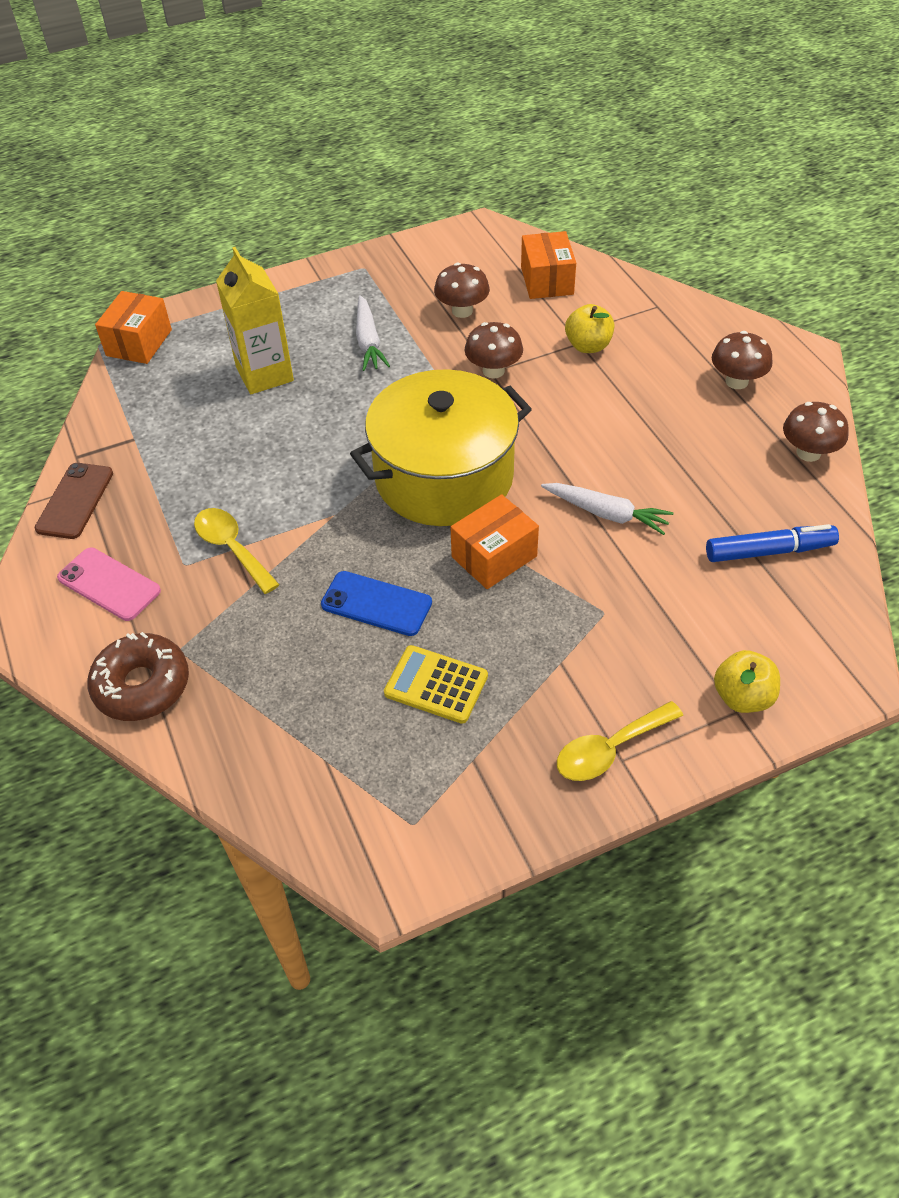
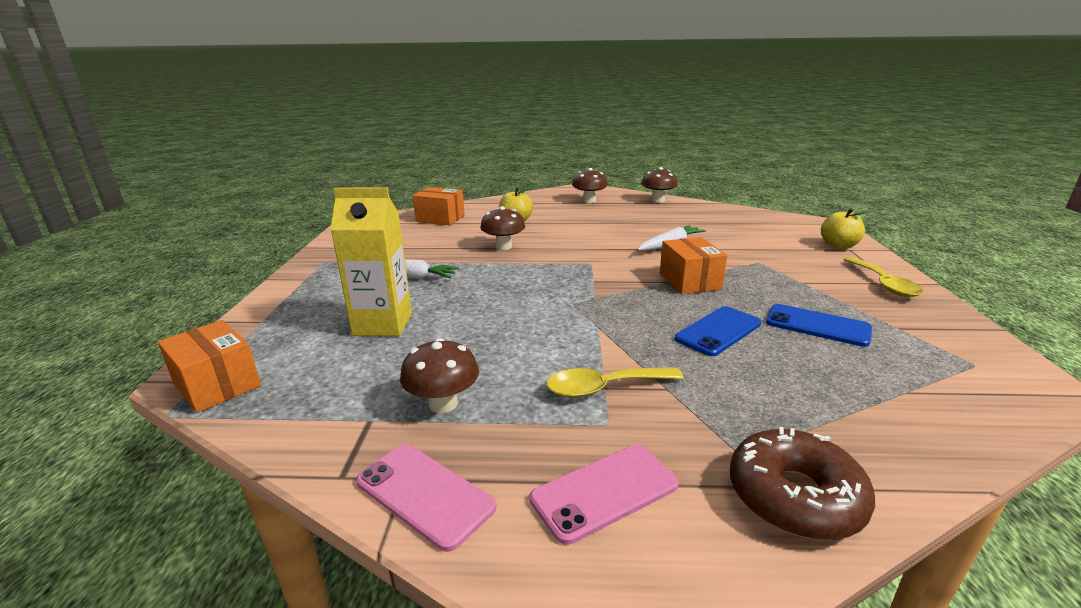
camera: 65 degrees left, 25 degrees down
brown phone [34,463,113,539] -> pink phone [356,444,497,552]
yellow pot [350,369,532,526] -> none
yellow calculator [384,645,488,724] -> blue phone [766,304,872,347]
brown mushroom [434,263,490,318] -> brown mushroom moved to [400,338,479,413]
blue marker [706,524,839,562] -> none

